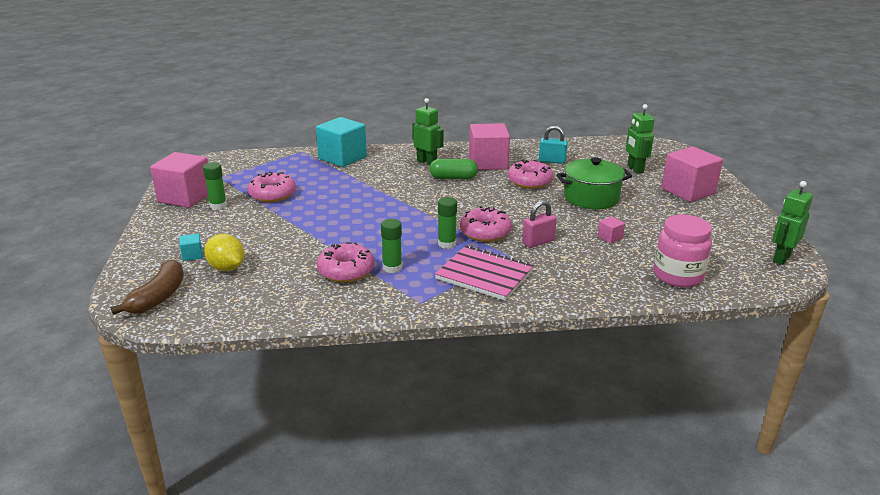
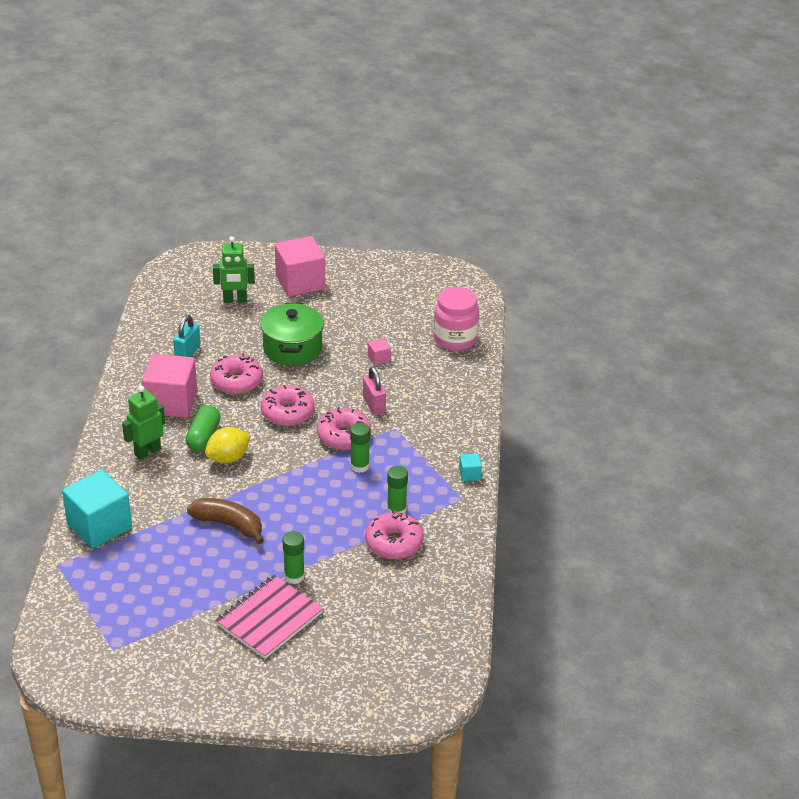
camera: 80 degrees left, 10 degrees up
brown banana [110,259,184,315] -> brown banana moved to [187,498,264,544]
pink cube [150,152,208,208] -> none
turquoise cube [179,233,203,261] -> turquoise cube moved to [459,453,482,481]
green glue stick [203,162,227,210] -> green glue stick moved to [283,531,305,584]
yellow lemon [204,234,245,271] -> yellow lemon moved to [205,427,251,464]
pink donut [248,172,296,203] -> pink donut moved to [261,385,315,426]
pink notebook [435,246,534,301] -> pink notebook moved to [215,575,324,659]
green robot [772,181,813,265] -> none

